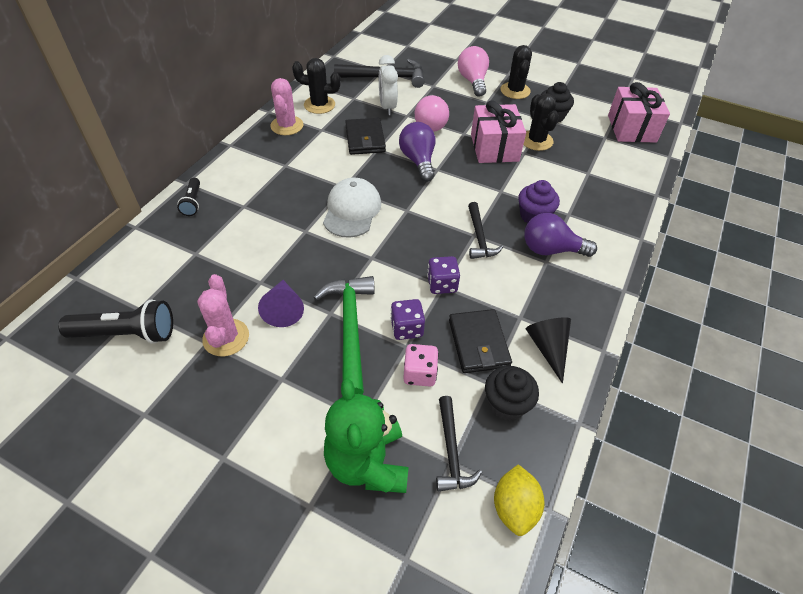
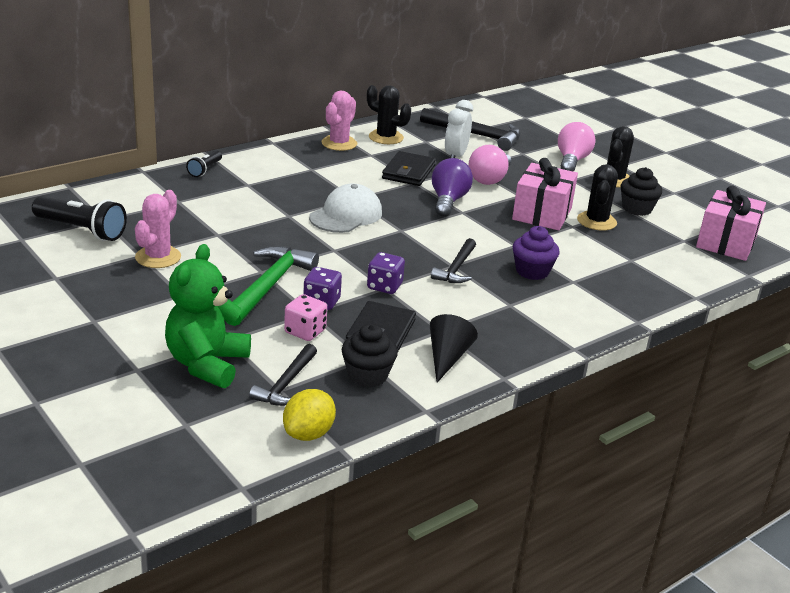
camera: 25 degrees right, 20 degrees down
purple cone [258,280,304,327] -> none
purple light bulb [524,213,597,257] -> none

